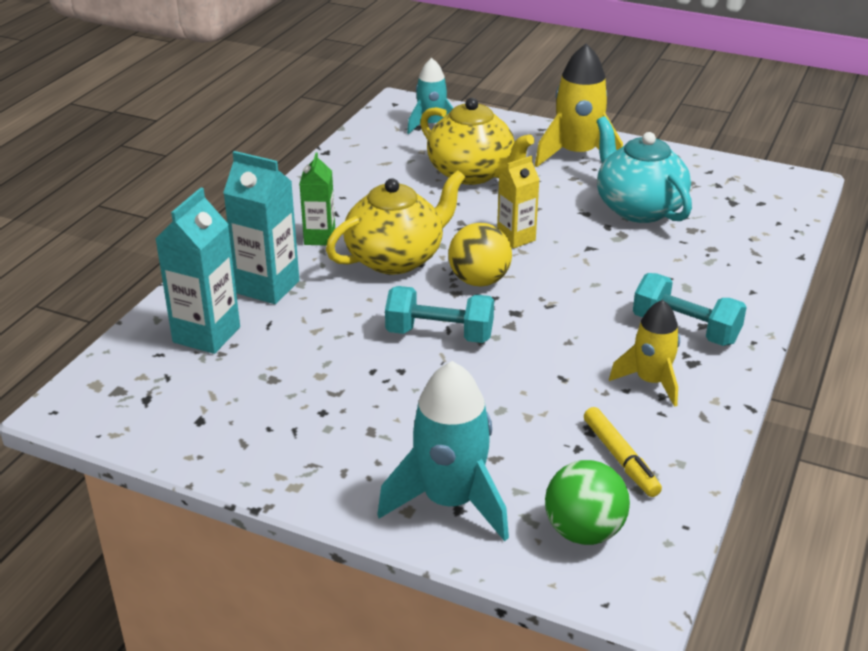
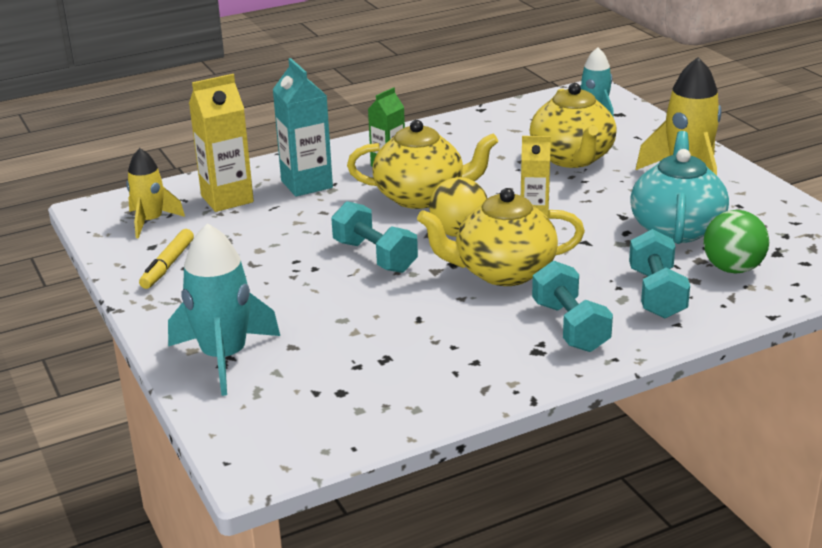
camera: 40 degrees right, 5 degrees down
turquoise carton [155,188,240,354] -> yellow carton [189,74,254,212]
green ball [545,460,630,545] -> green ball moved to [703,210,769,273]
yellow marker [584,407,662,497] -> yellow marker moved to [139,229,194,289]
yellow rocket [609,300,680,407] -> yellow rocket moved to [126,148,185,238]
none -> yellow teapot [417,188,585,286]
none -> turquoise dumbbell [629,229,690,319]

